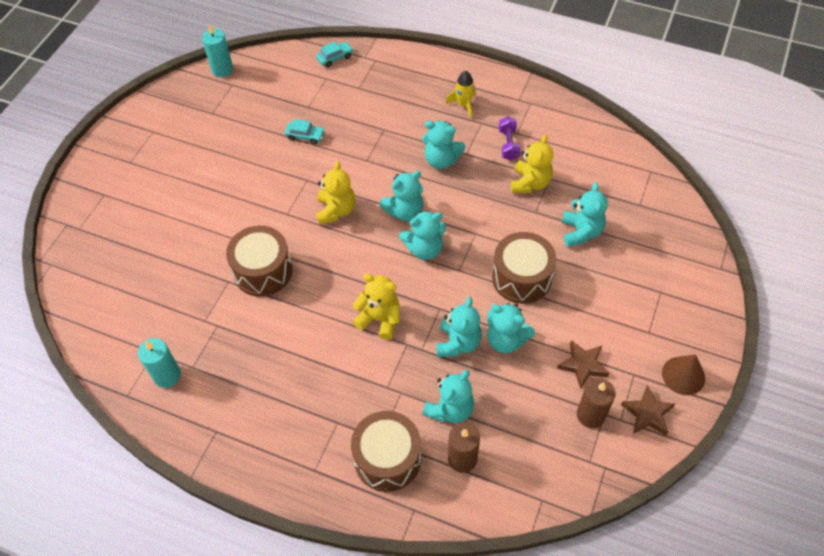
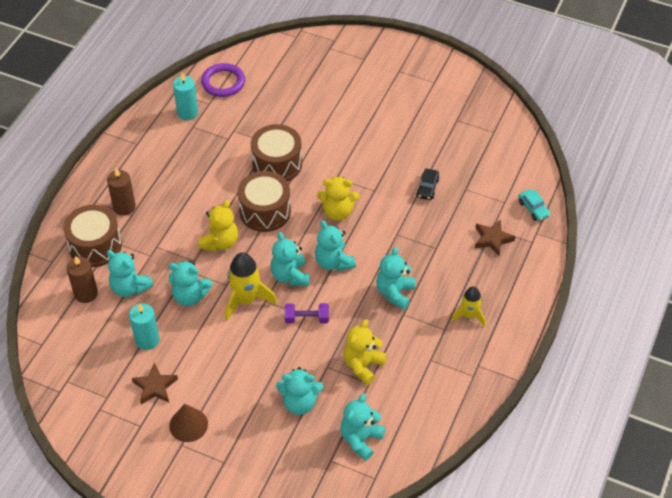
camera: 90 degrees right, 5 degrees down
turquoise candle [202,23,233,77] -> turquoise candle moved to [129,303,160,350]
turquoise car [285,119,325,145] -> black car [416,169,440,200]
turquoise teddy bear [487,303,535,353] -> turquoise teddy bear moved to [340,394,386,461]
brown drum [492,232,556,304] -> brown drum moved to [238,171,291,232]
purple dumbbell [499,116,520,160] -> purple dumbbell moved to [284,303,329,324]
yellow teddy bear [511,134,553,193] -> yellow teddy bear turned 105 degrees clockwise [343,319,387,385]
brown candle [577,378,616,428] -> brown candle moved to [107,168,136,215]
brown star [621,385,675,435] -> brown star moved to [475,219,515,256]
brown cone [662,354,705,395] -> brown cone moved to [169,404,208,442]
none -> purple ring [201,63,245,97]
none -> yellow rocket [225,252,277,321]

